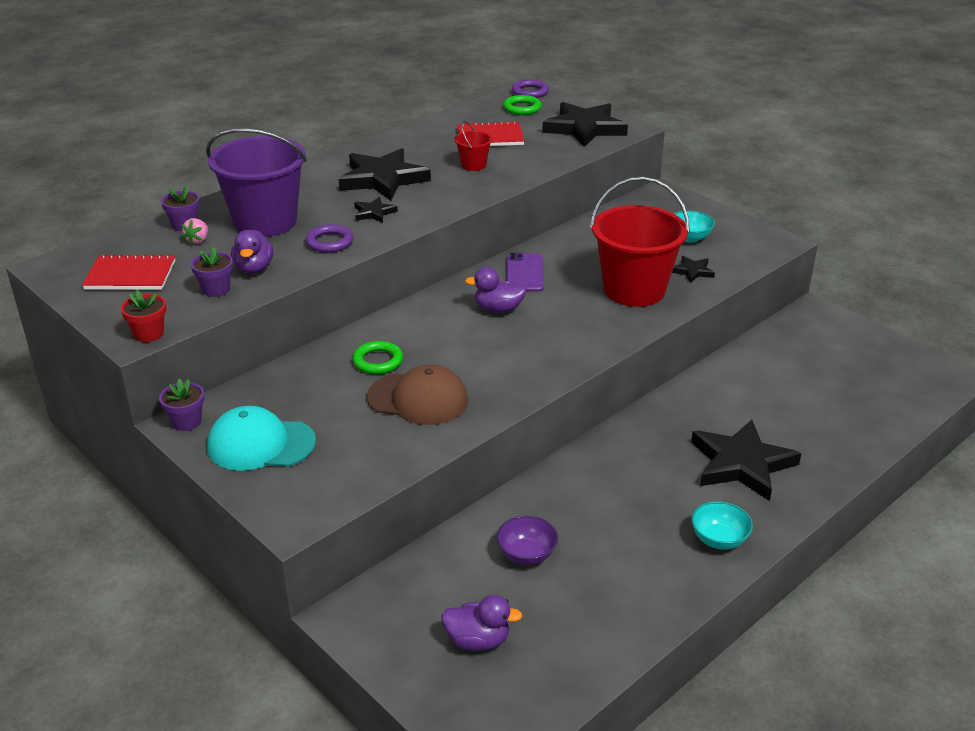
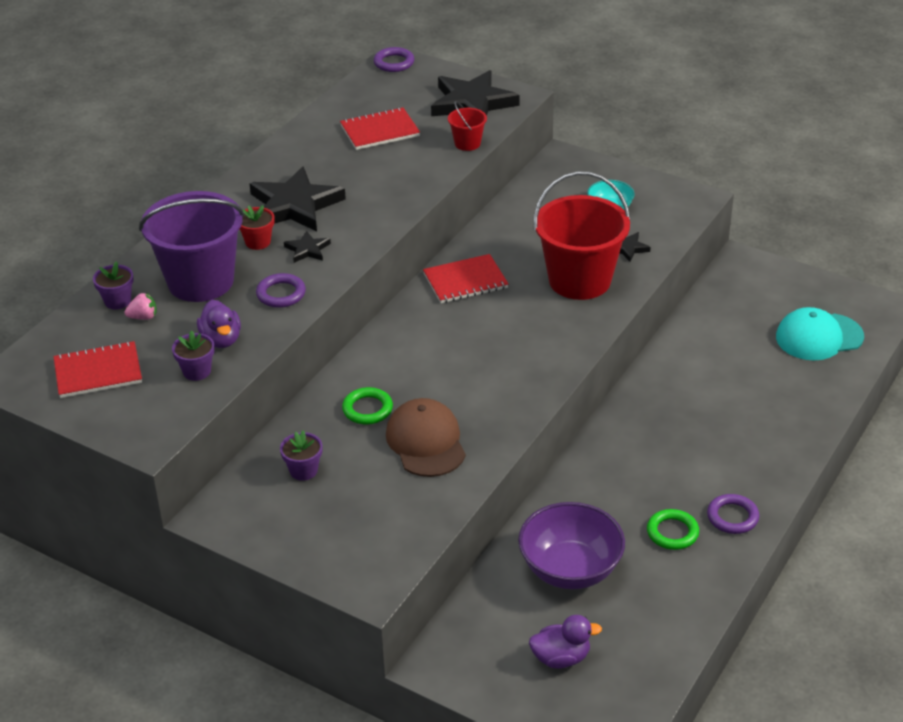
camera: 15 degrees left, 5 degrees up
red flower pot [121,290,166,342] -> red flower pot moved to [239,205,274,250]
purple flower pot [159,379,204,431] -> purple flower pot moved to [280,430,322,481]
pink strawberry [182,218,208,245] -> pink strawberry turned 105 degrees counterclockwise [124,292,157,320]
turquoise cap [207,406,316,471] -> turquoise cap moved to [776,307,864,360]
brown cap [367,364,468,425] -> brown cap turned 105 degrees counterclockwise [386,398,466,477]
red bucket [455,121,492,171] -> red bucket moved to [448,101,487,151]
purple duck [465,267,527,313] -> none
purple bowl [497,516,558,565] -> purple bowl [518,502,625,589], size x1.84
green ring [503,95,542,115] -> green ring moved to [647,509,699,550]
purple phone [507,253,544,292] -> red notebook [423,254,509,303]
black star [691,420,801,501] -> none
turquoise bowl [691,501,753,550] -> purple ring [707,494,759,534]

